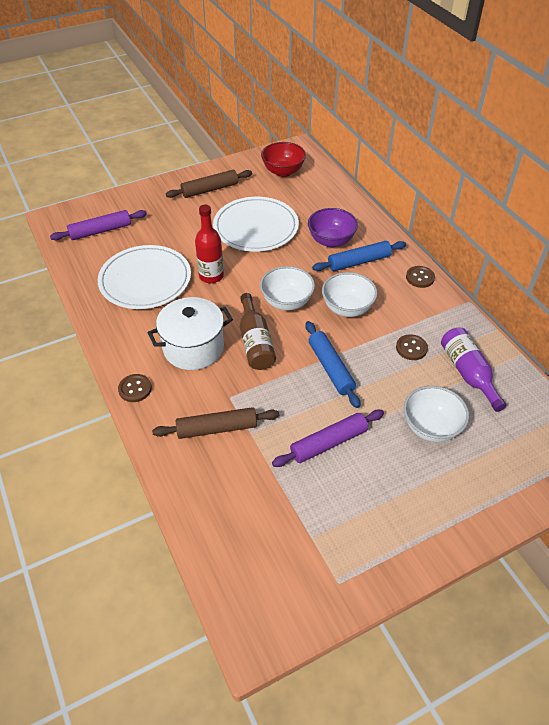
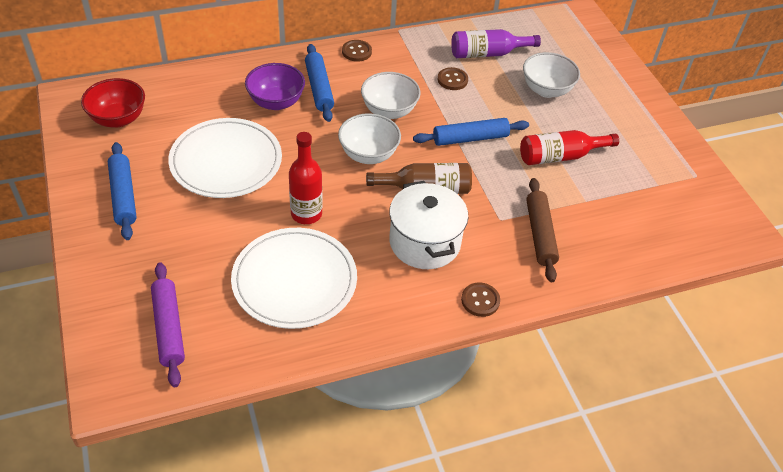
camera: 85 degrees left, 0 degrees up
brown rolling pin [166,170,252,198] -> blue rolling pin [108,142,137,240]
purple rolling pin [272,409,384,467] -> red bottle [520,130,619,165]

